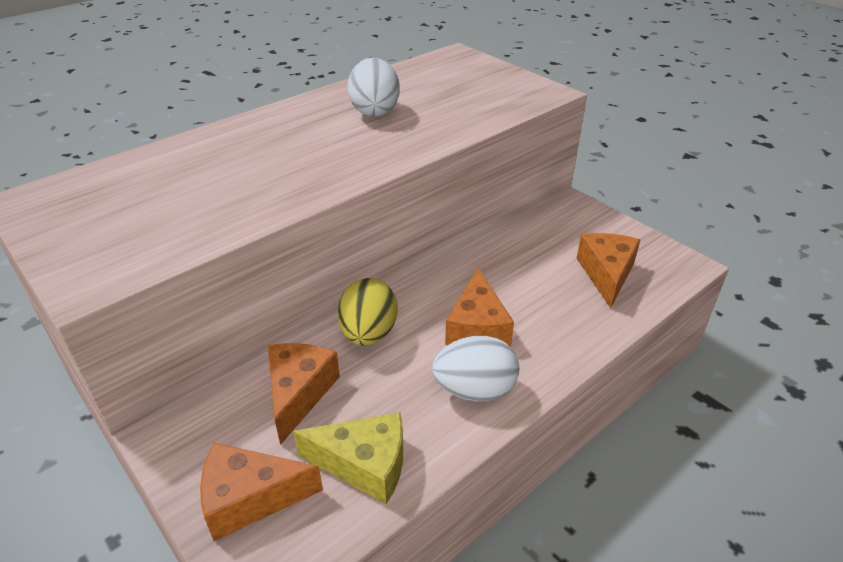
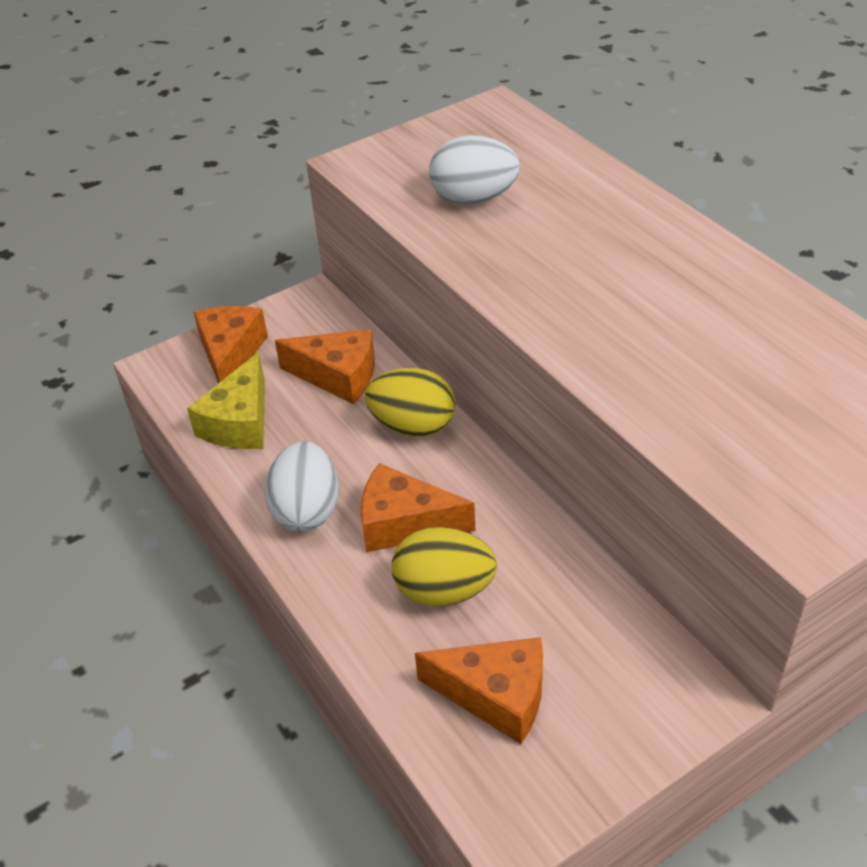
camera: 100 degrees right, 5 degrees up
white egg [348,58,400,117] -> white egg moved to [429,135,520,205]
none -> yellow egg [392,527,497,606]

